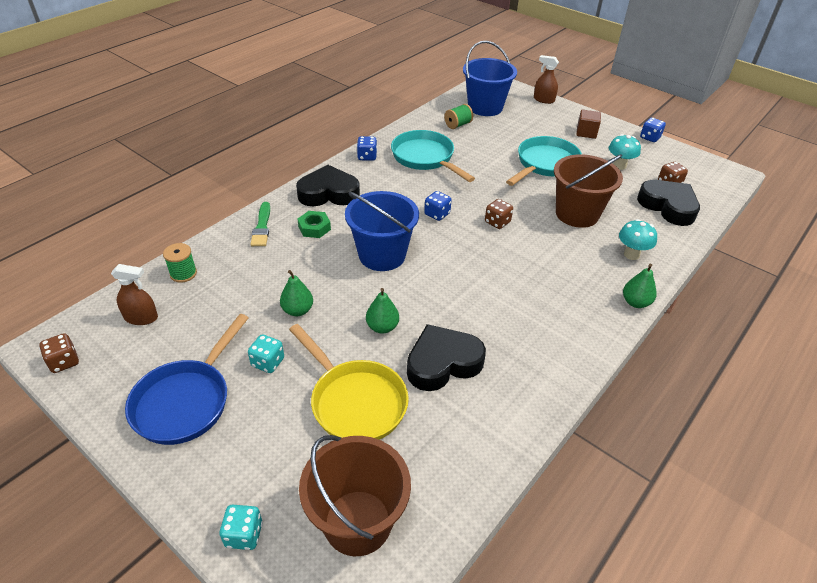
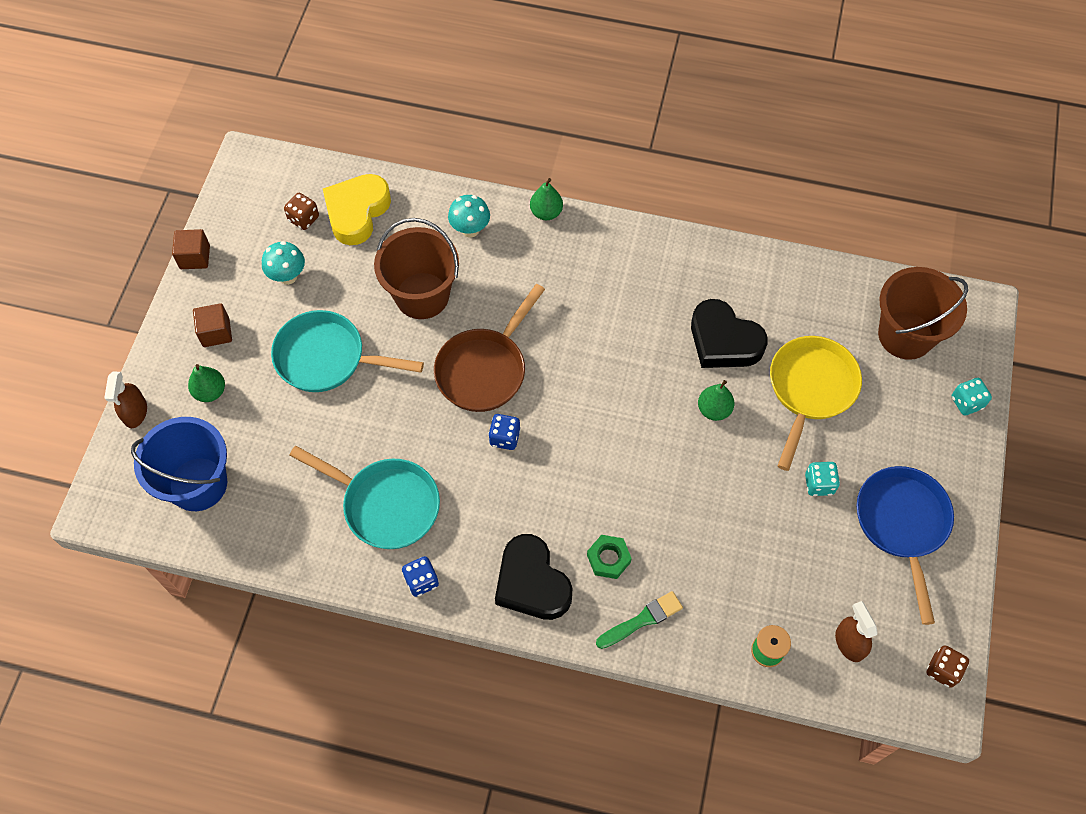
camera: 115 degrees left, 20 degrees up
blue pan [125,314,248,445] -> blue pan turned 90 degrees counterclockwise [857,466,954,625]
green pear [280,270,313,316] -> green pear moved to [188,364,225,402]
blue bucket [345,191,419,271] -> none
turquoise pan [391,130,475,182] -> turquoise pan turned 90 degrees counterclockwise [289,446,440,549]
green spool [444,104,473,129] -> none
brown dice [485,199,513,229] -> brown pan [434,284,545,412]
black heart [637,180,700,226] -> yellow heart [323,174,391,245]
blue dice [640,117,666,142] -> brown cube [172,229,210,269]

